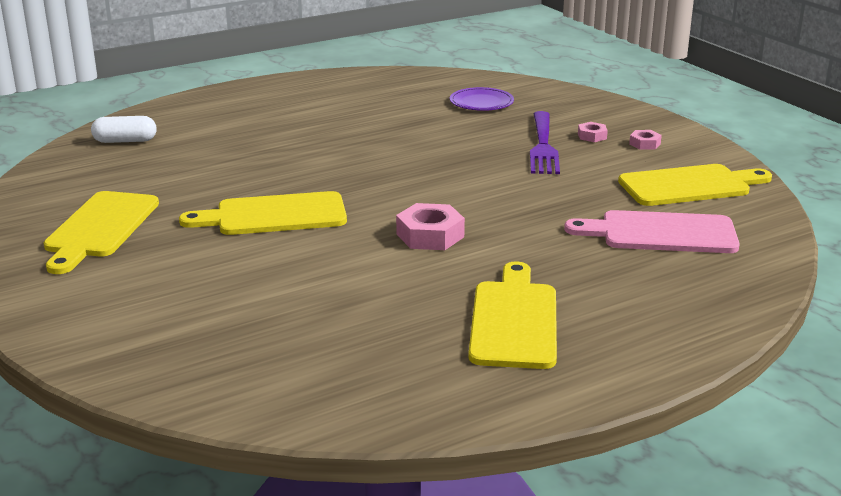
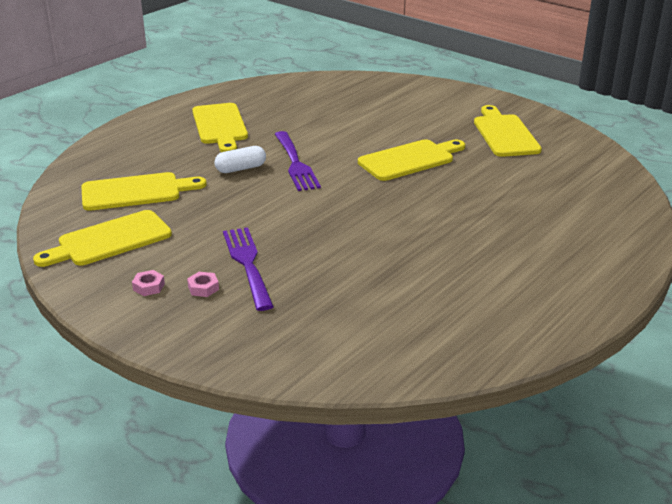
camera: 160 degrees right, 5 degrees up
white capsule [91,116,157,143] -> white capsule moved to [214,146,266,173]
pink nut [396,203,465,250] -> purple fork [275,131,321,191]
purple plate [450,87,514,111] -> none
pink cutting board [564,210,740,253] -> yellow cutting board [82,172,207,211]

